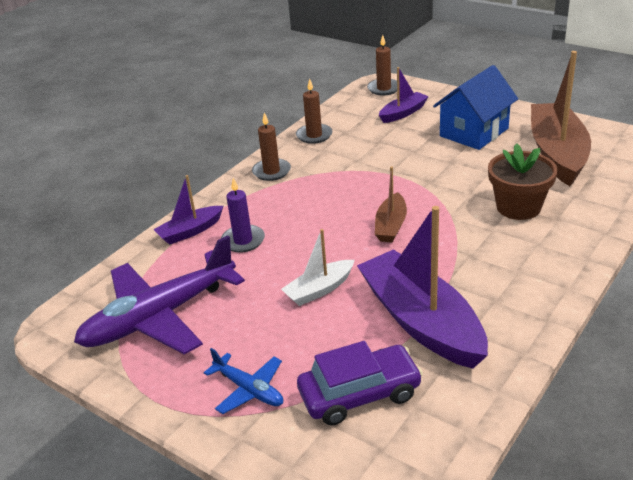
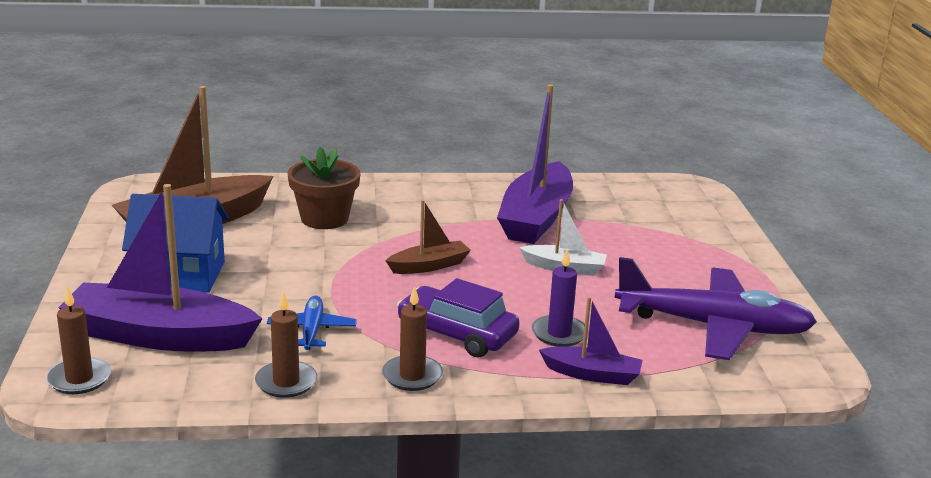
camera: 135 degrees left, 10 degrees down
blue plane [204,348,283,414] -> blue plane moved to [267,295,357,350]
purple car [297,341,423,425] -> purple car moved to [397,278,520,357]
purple boat [379,67,429,123] -> purple boat [58,184,263,352], size x1.99

